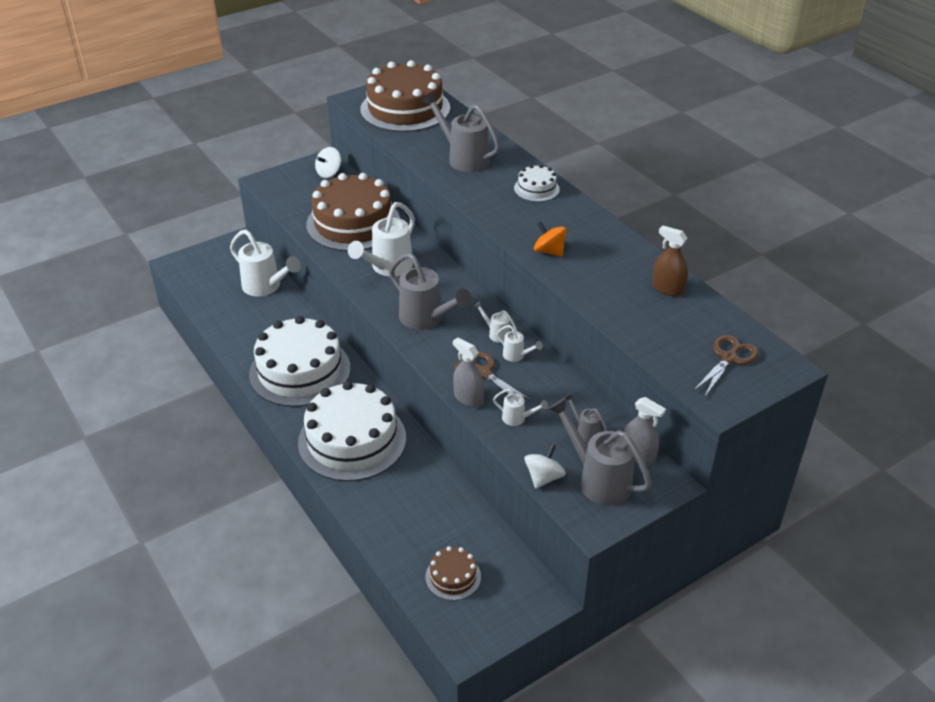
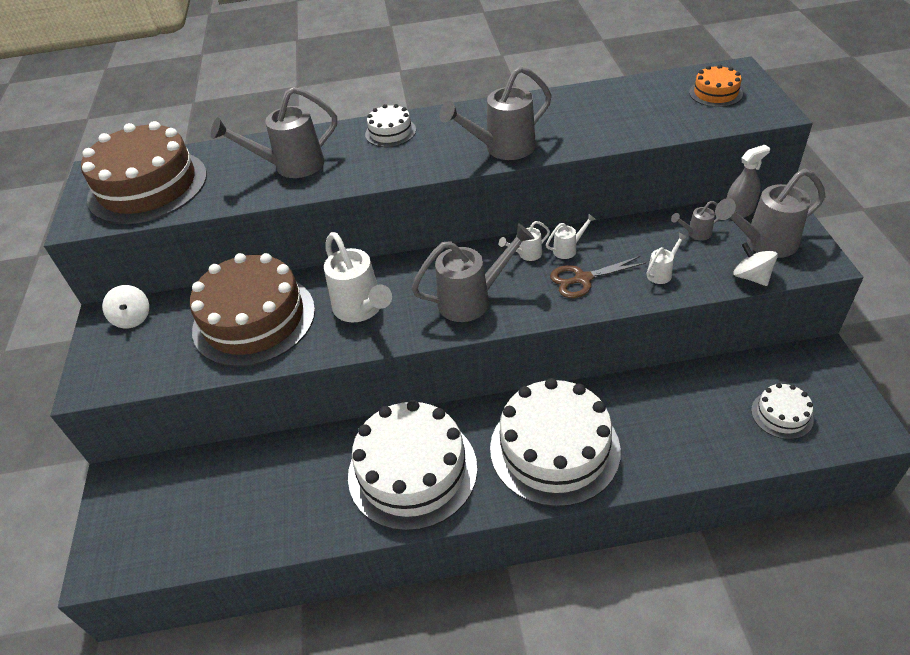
camera: 60 degrees left, 5 degrees up
white watering can [230,229,301,297] -> none
brown cake [425,546,481,601] -> white cake [751,383,814,439]
grey spray bottle [453,337,484,407] -> none
orange spinning top [534,222,567,257] -> grey watering can [439,66,552,160]
brown spray bottle [652,226,688,297] -> none
brown scissors [693,335,759,396] -> orange cake [689,65,743,107]

